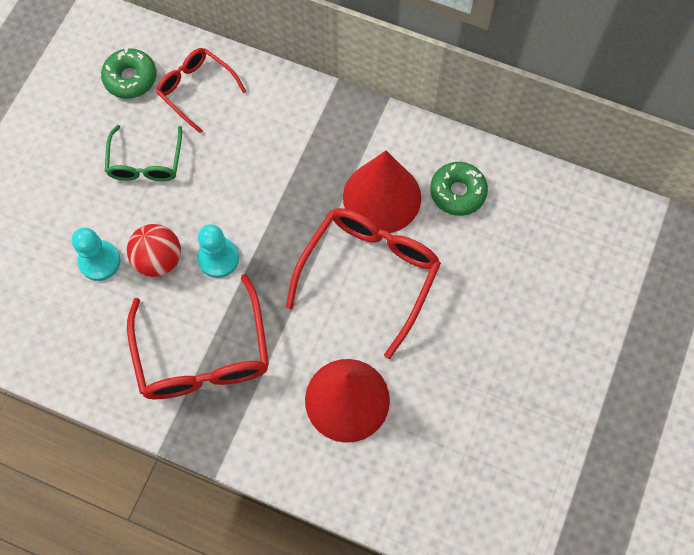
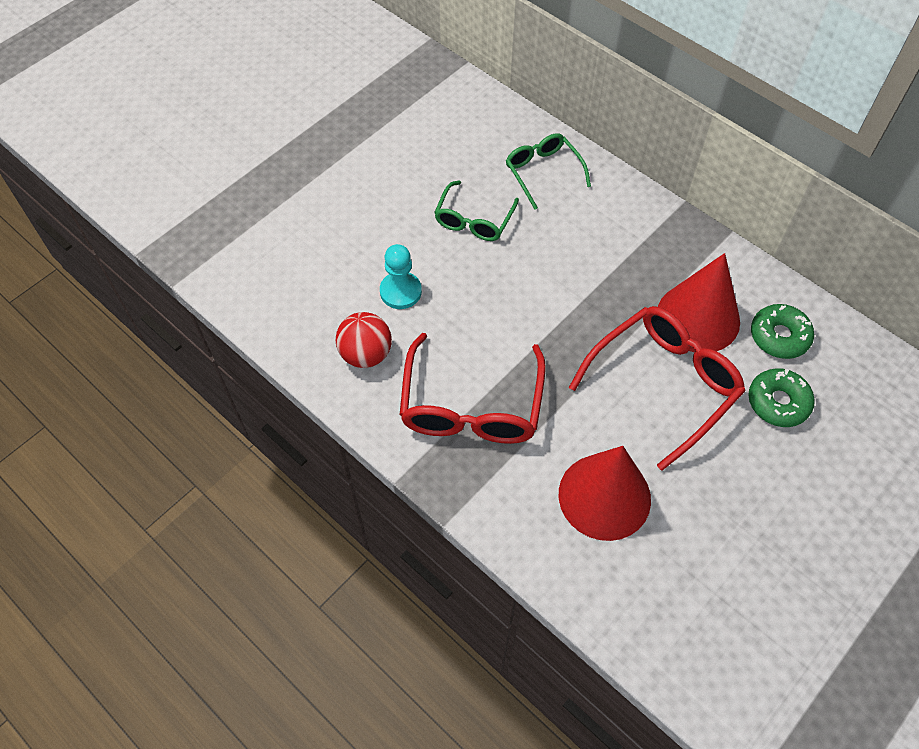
camera: 20 degrees right, 10 degrees down
green donut [101,48,157,99] -> green donut moved to [748,368,815,427]
red ball [127,224,181,277] -> red ball moved to [335,312,392,368]
red glasses [156,48,246,133] -> green glasses [506,133,591,210]
turquoise pawn [197,224,239,278] -> none

